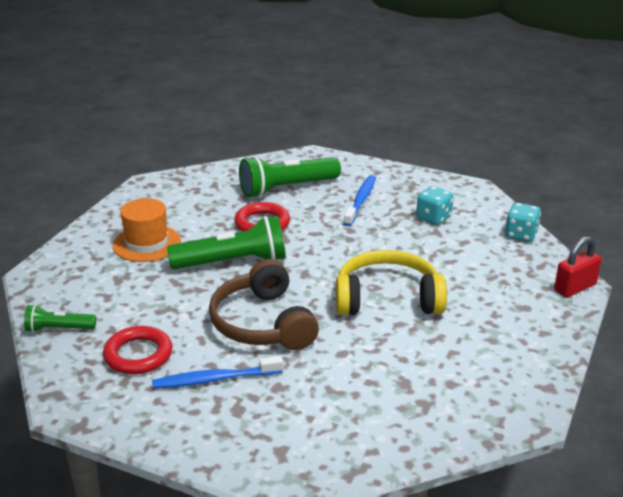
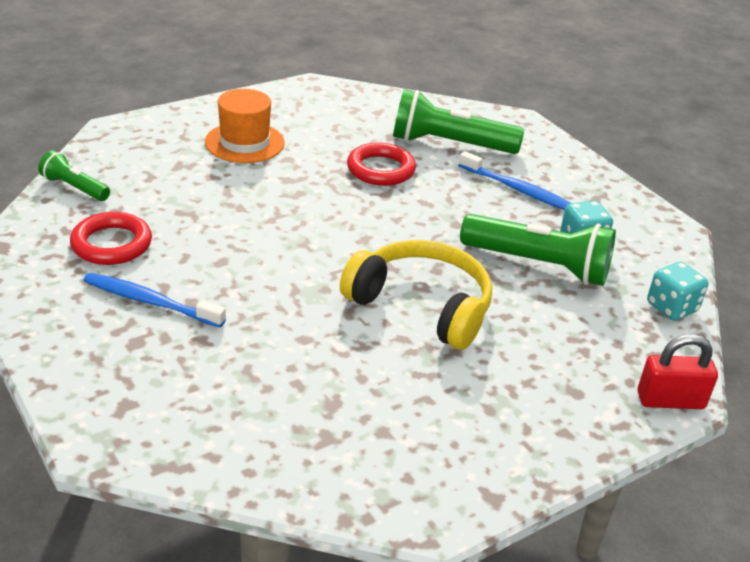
camera: 30 degrees right, 5 degrees up
green flashlight [167,216,285,269] -> green flashlight moved to [460,214,616,286]
brown headphones [209,259,319,350] -> none
blue toothbrush [344,175,376,226] -> blue toothbrush turned 75 degrees clockwise [458,151,570,210]

